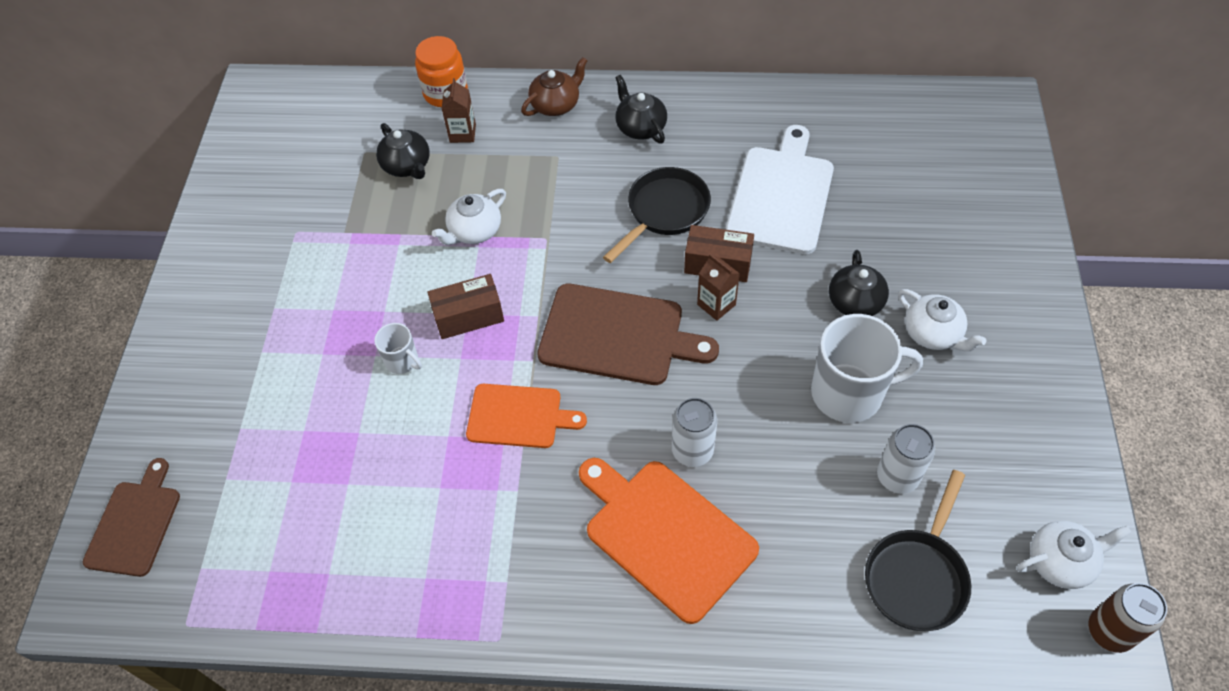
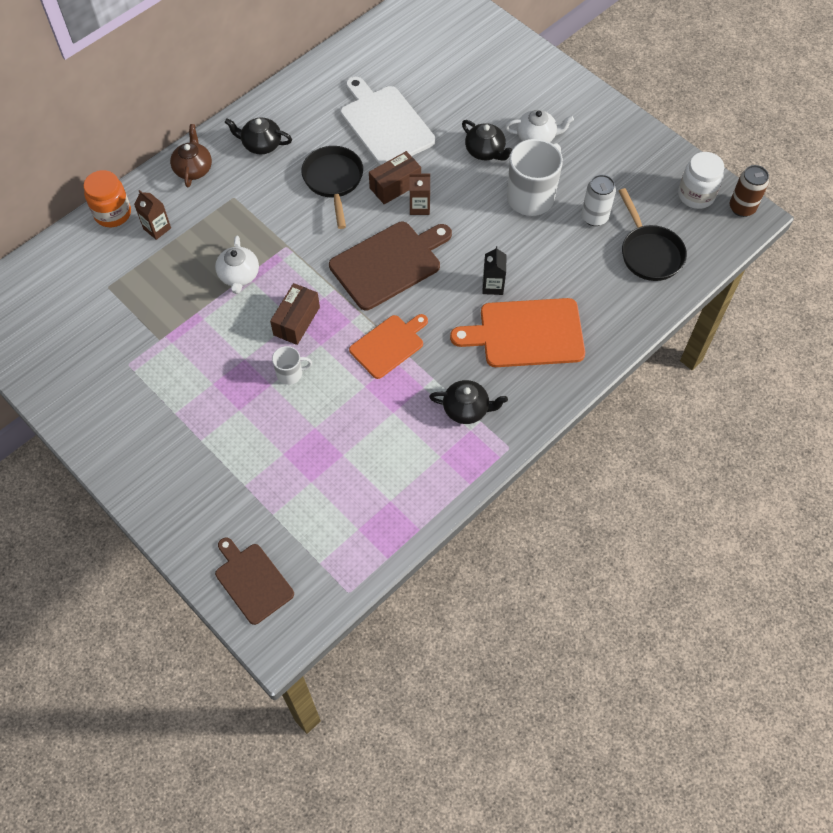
camera: 50 degrees left, 5 degrees up
black teapot [376,123,430,179] -> black teapot moved to [429,380,508,424]
white can [672,398,717,467] -> black carton [483,246,506,295]
white teapot [1017,521,1131,589] -> white jar [678,152,724,209]

